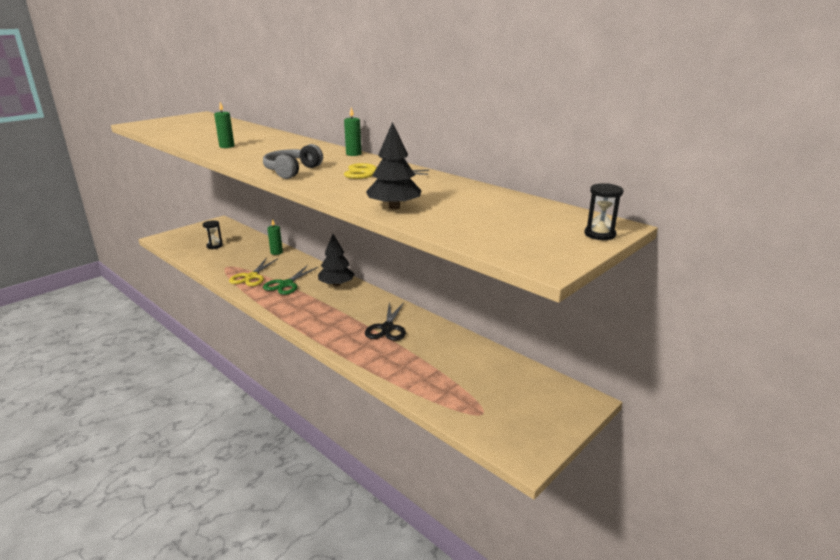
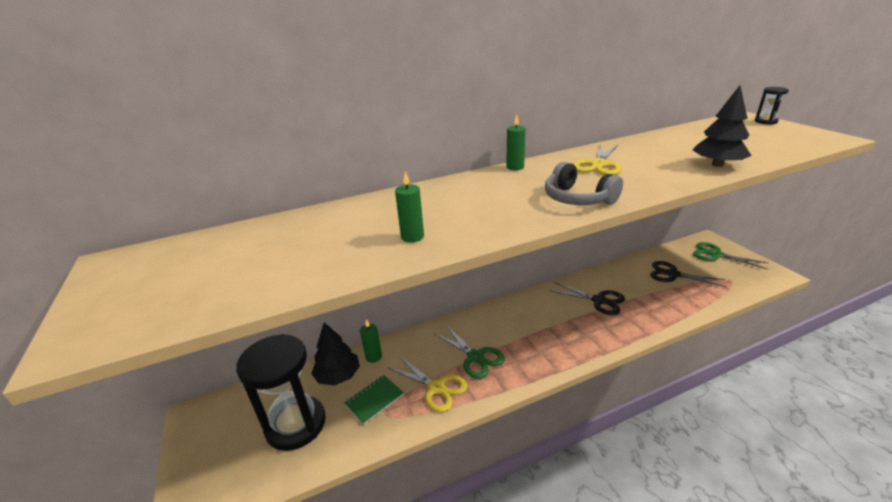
camera: 65 degrees left, 5 degrees up
black hourglass [203,220,223,249] -> black hourglass [236,334,326,451], size x2.33
black tree [318,234,355,287] -> black tree moved to [311,322,360,386]
none -> green notebook [344,375,404,424]
none -> black scissors [650,261,726,287]
none -> green scissors [693,242,768,269]

